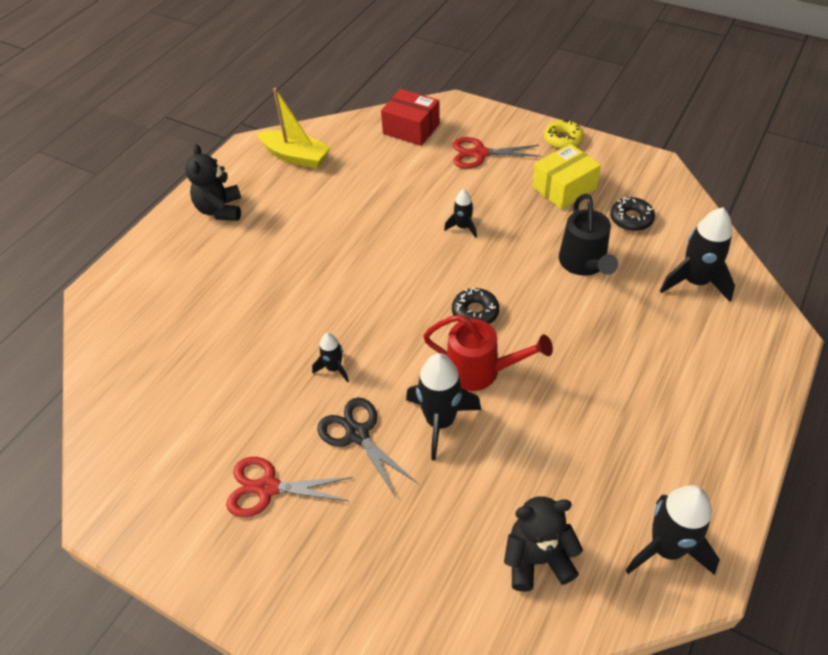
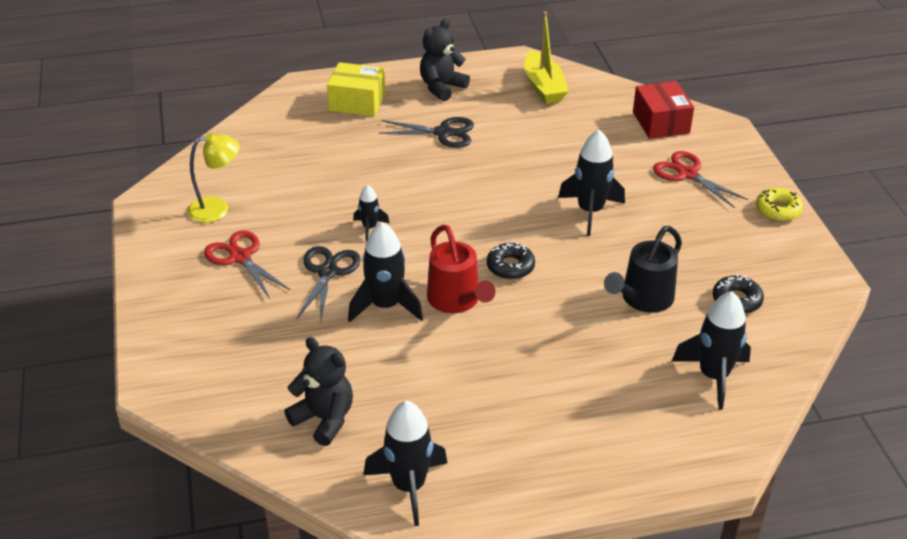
camera: 45 degrees right, 10 degrees down
black rocket [444,189,477,238] -> black rocket [558,130,625,236], size x1.86
yellow box [532,144,601,209] -> yellow box moved to [327,62,385,116]
none -> yellow lamp [187,133,240,223]
none -> black scissors [378,117,474,148]

